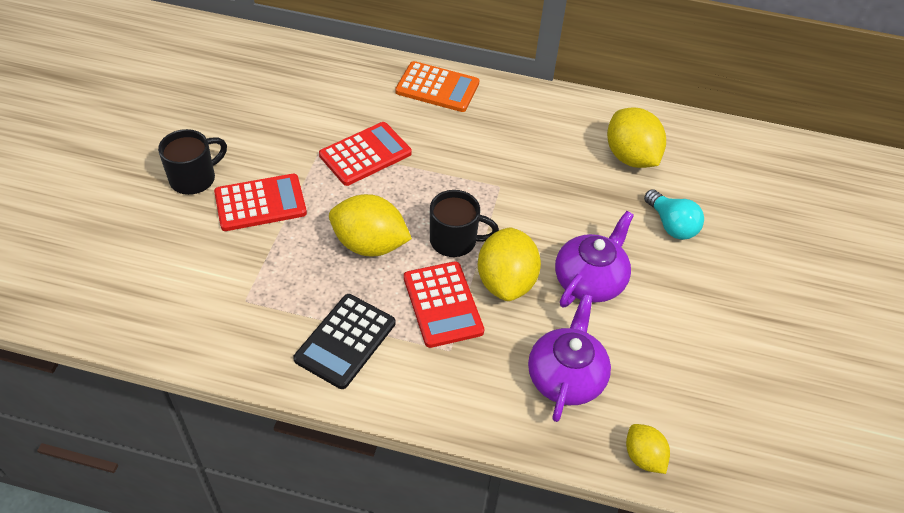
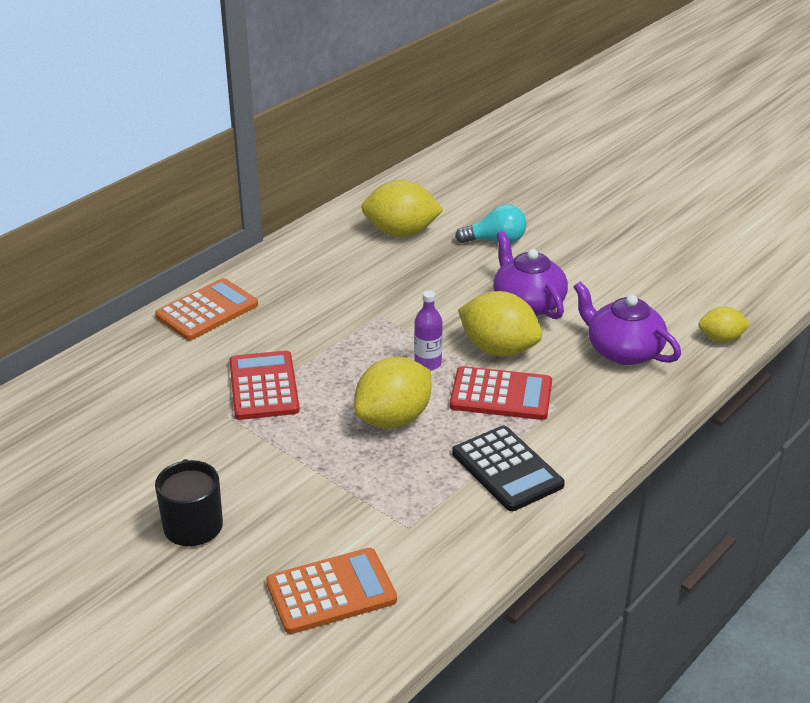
camera: 60 degrees left, 15 degrees down
red calculator [214,174,307,231] -> none
black mug [430,190,499,257] -> purple bottle [414,291,443,371]
none -> orange calculator [266,548,397,634]

